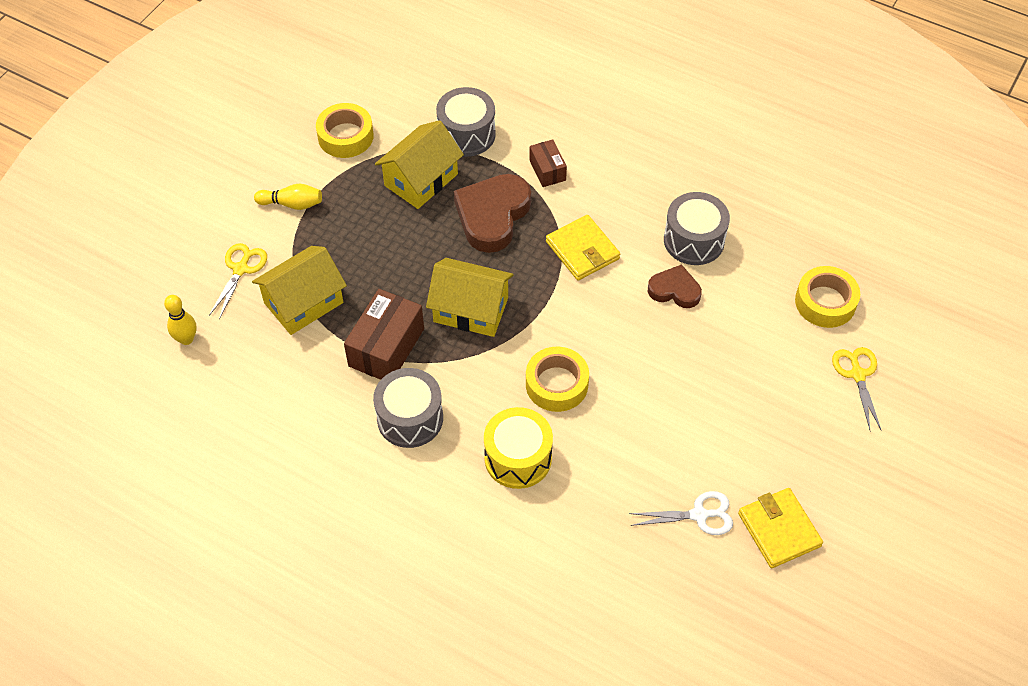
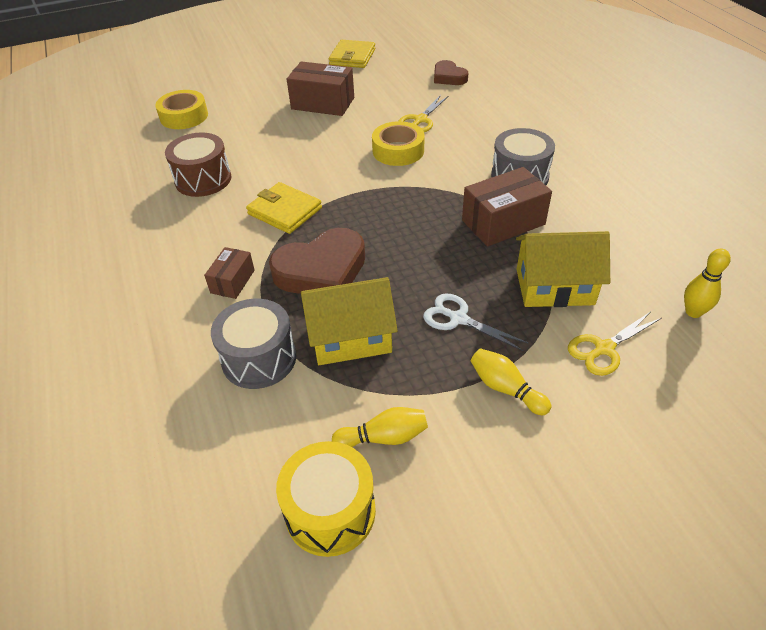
camera: 140 degrees left, 10 degrees down
yellow tape [316,103,374,158] -> yellow bowling pin [332,407,428,447]
yellow house [426,258,513,337] -> none
yellow drum [484,407,553,489] -> yellow drum moved to [276,441,376,557]
yellow wallet [546,215,620,280] -> yellow wallet turned 60 degrees counterclockwise [246,182,322,234]
white scissors [629,491,733,535] -> white scissors moved to [423,293,528,351]
brown heart [648,264,702,308] -> brown heart moved to [434,60,468,85]
grey drum [664,192,730,265] -> brown drum [165,132,231,197]
yellow scissors [832,347,882,431] -> yellow scissors moved to [399,95,448,132]
none -> brown box [287,61,354,116]

